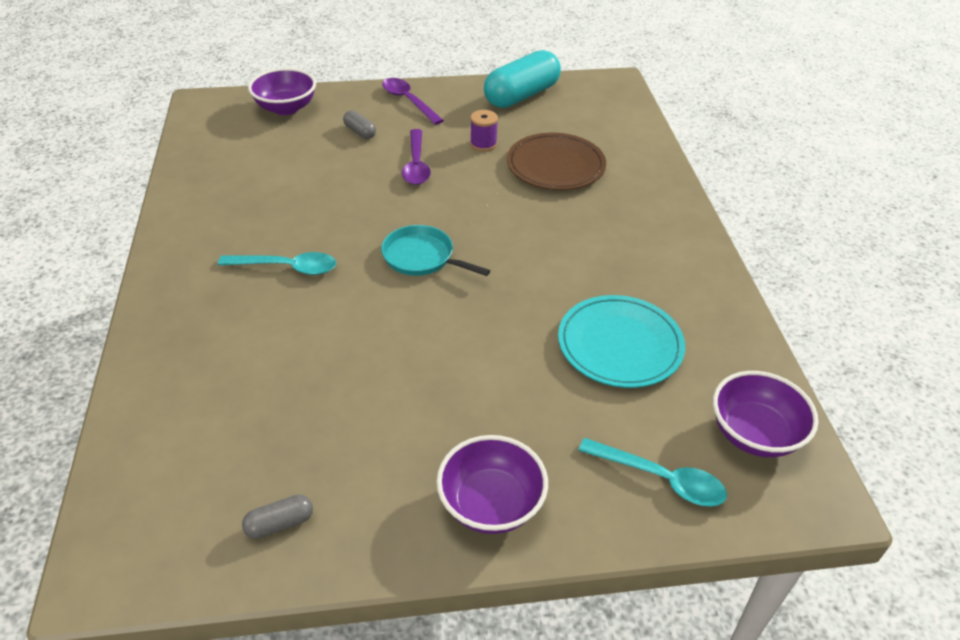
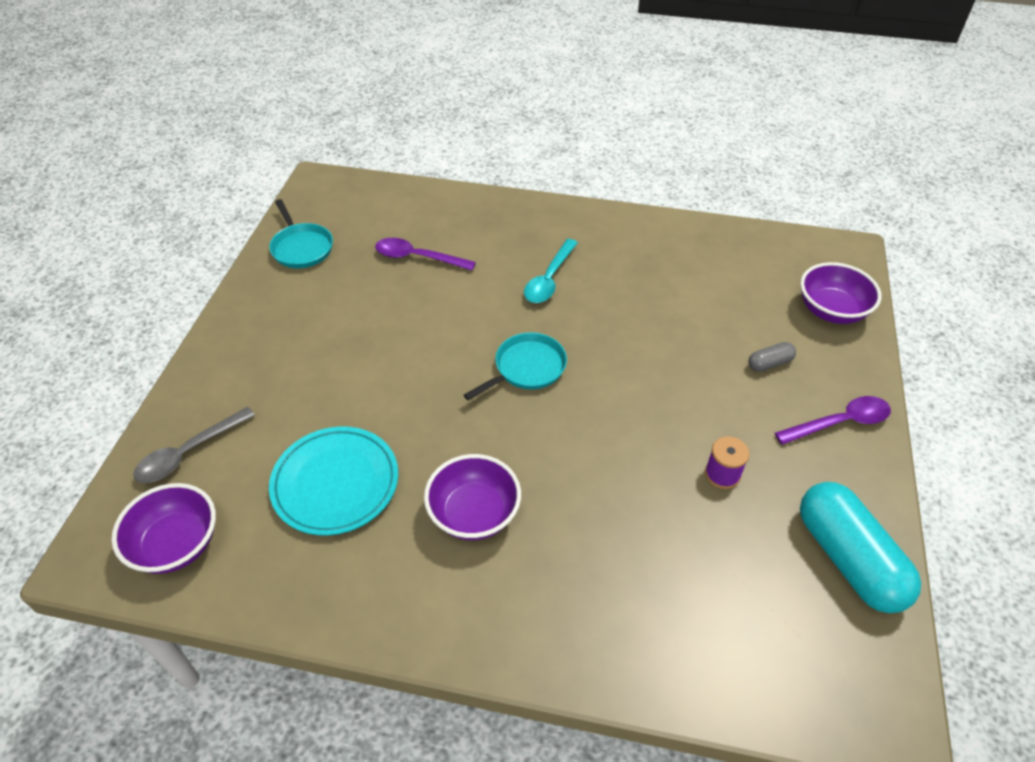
camera: 110 degrees right, 5 degrees up
grey capsule [242,494,313,539] -> turquoise pan [269,199,333,268]
purple spoon [402,129,431,185] -> purple spoon moved to [375,238,476,270]
purple bowl [436,435,548,534] -> purple bowl moved to [424,454,521,540]
brown plate [507,133,606,190] -> none
turquoise spoon [578,438,727,507] -> grey spoon [133,407,255,483]

